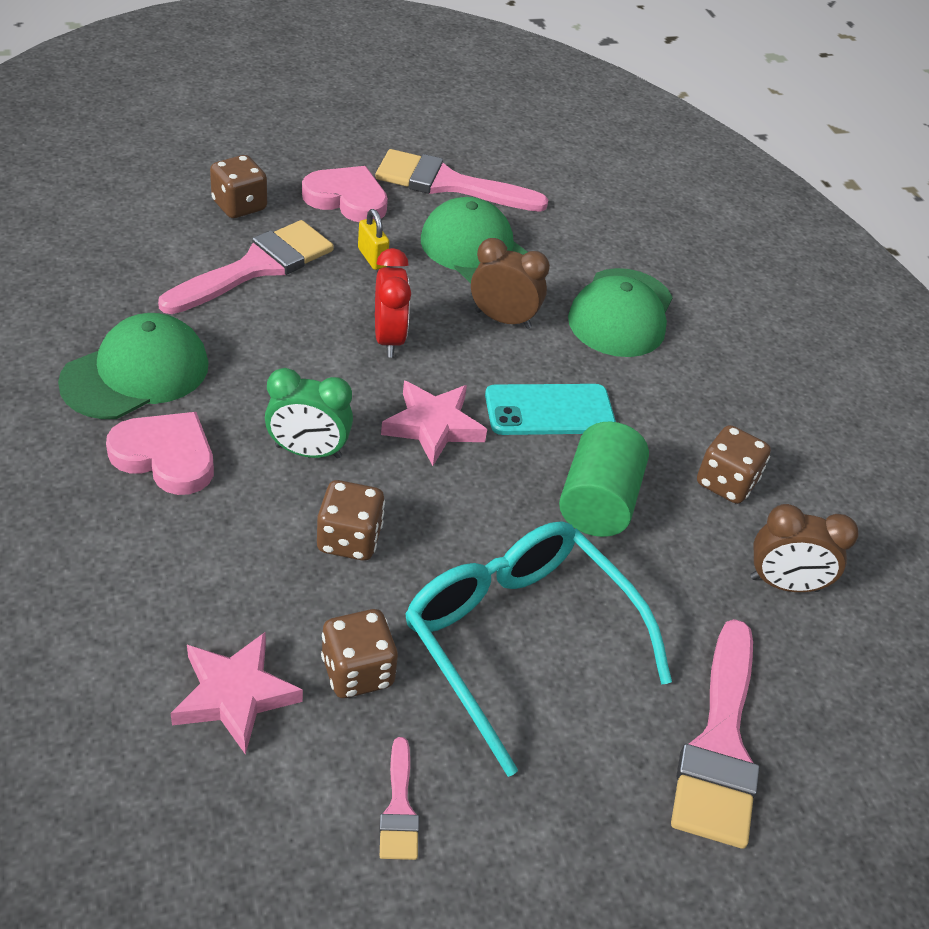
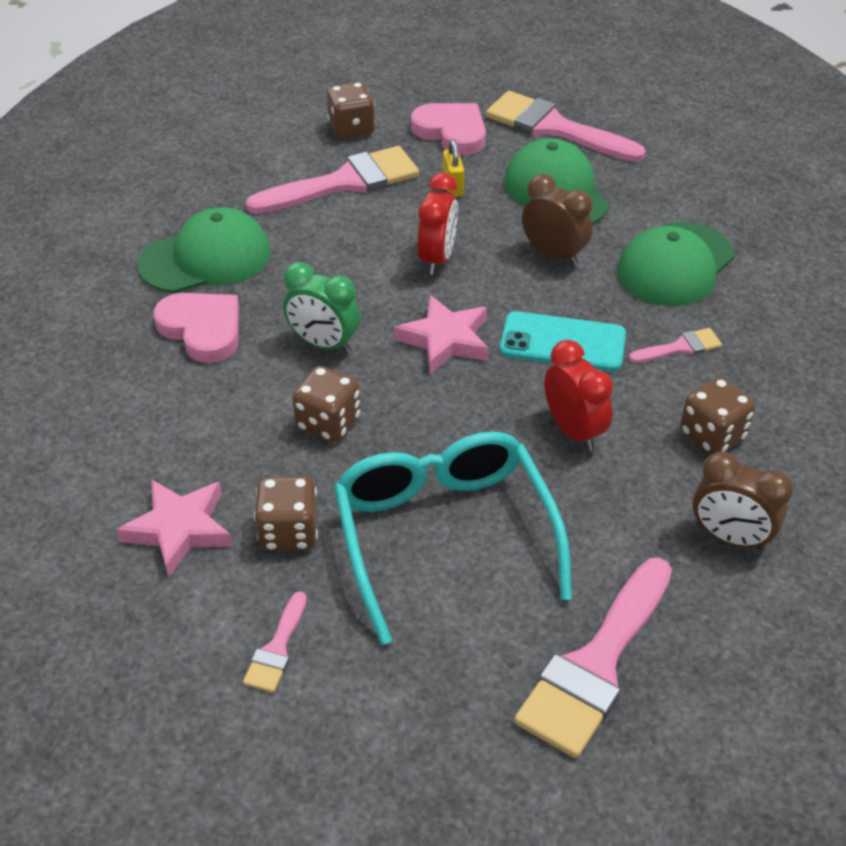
camera: 25 degrees right, 0 degrees up
green cylinder [559,422,649,537] -> red clock [544,340,613,451]
none -> pink brush [629,328,722,363]

